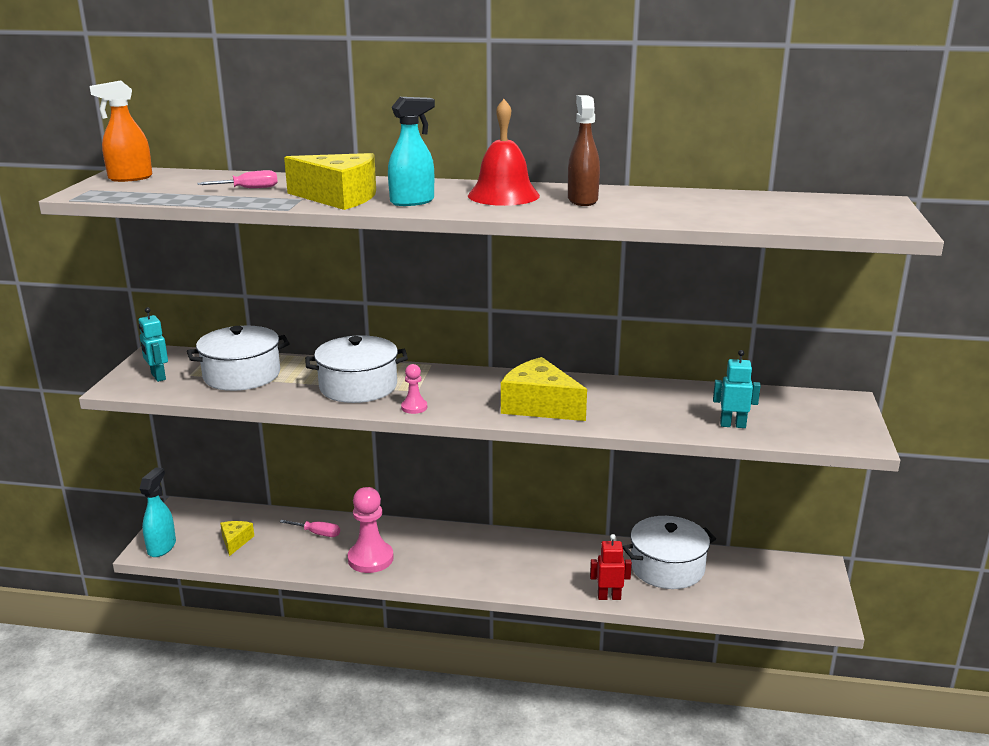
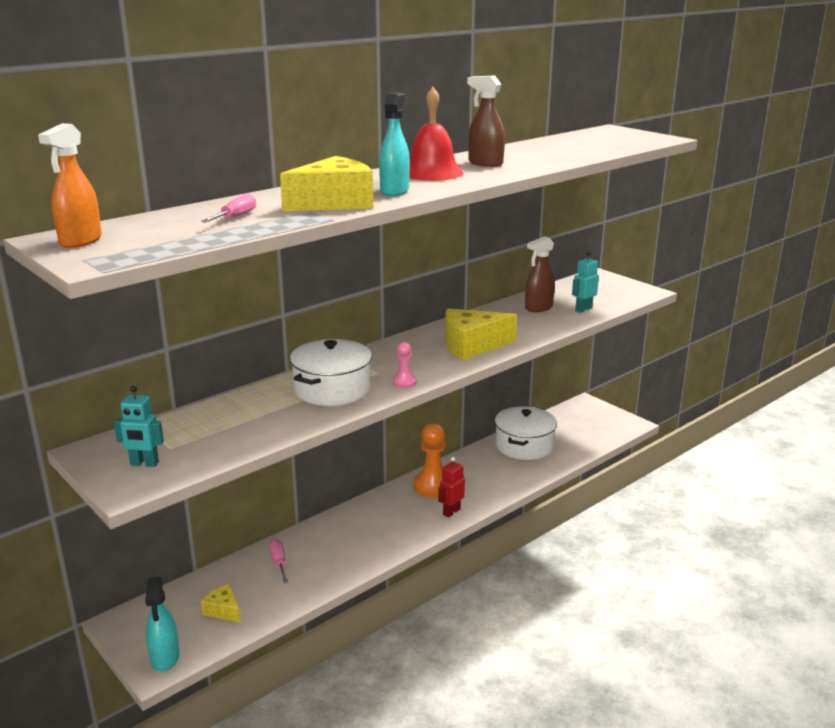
camera: 50 degrees left, 0 degrees up
turquoise spray bottle [139,467,176,557] -> turquoise spray bottle turned 150 degrees counterclockwise [145,576,179,672]
white pot [187,325,290,391] -> none
pink screwdriver [280,520,340,537] -> pink screwdriver turned 75 degrees counterclockwise [269,539,288,583]
pink pawn [348,487,394,573] -> none
red robot [590,534,632,600] -> red robot moved to [438,457,465,518]
none -> orange pawn [413,423,446,498]
none -> brown spray bottle [525,236,555,312]

